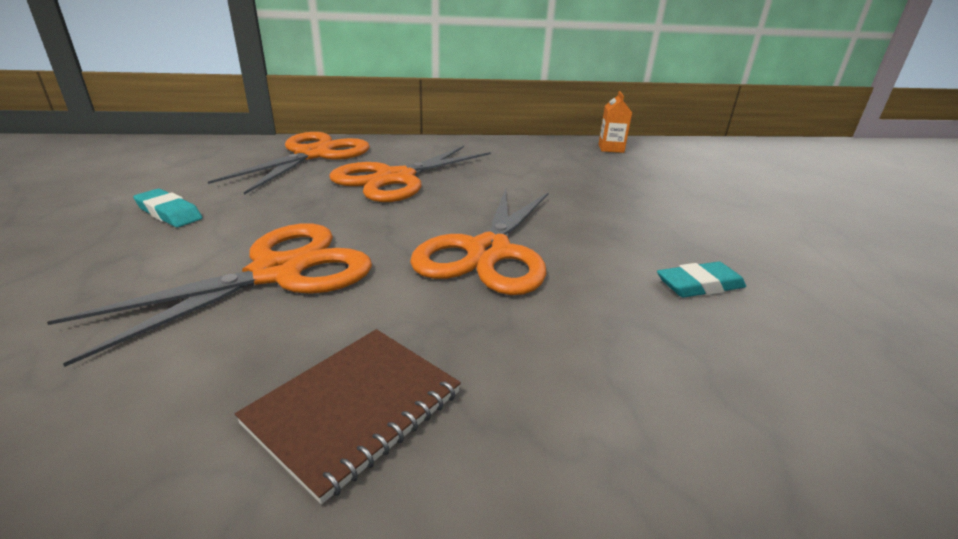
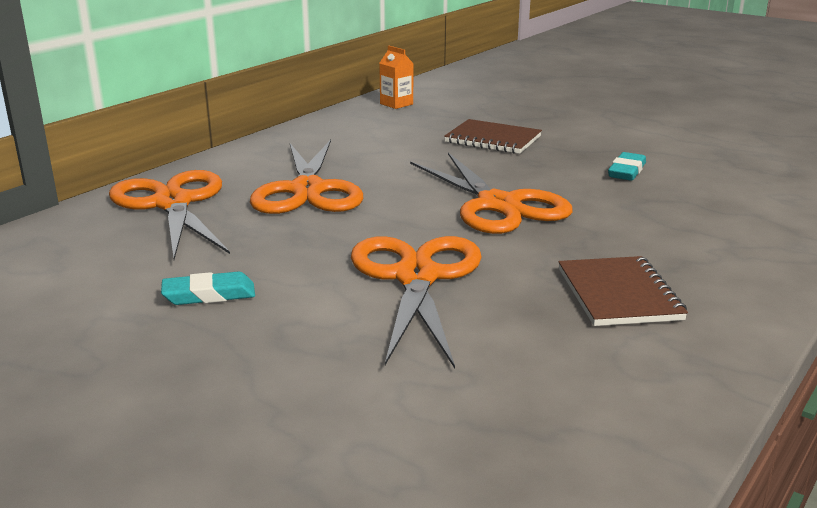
camera: 45 degrees left, 5 degrees down
none -> brown notebook [444,119,542,154]

